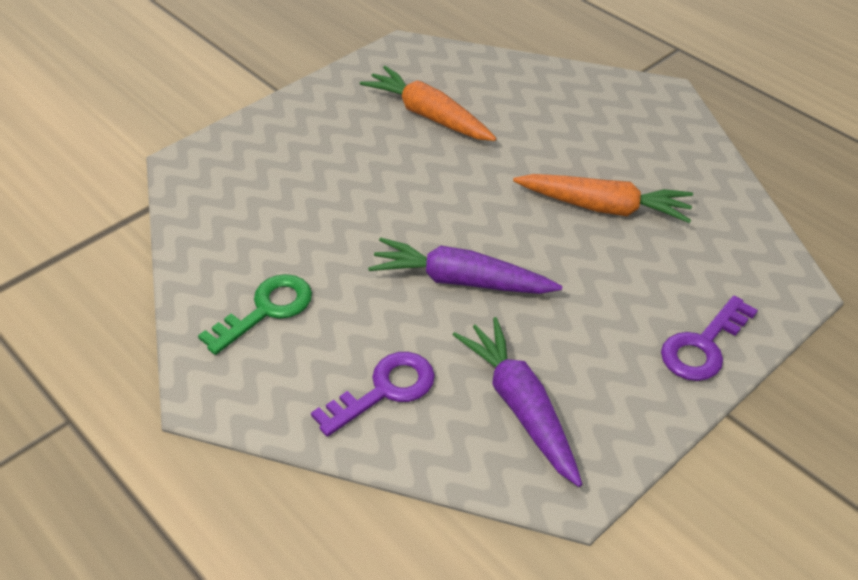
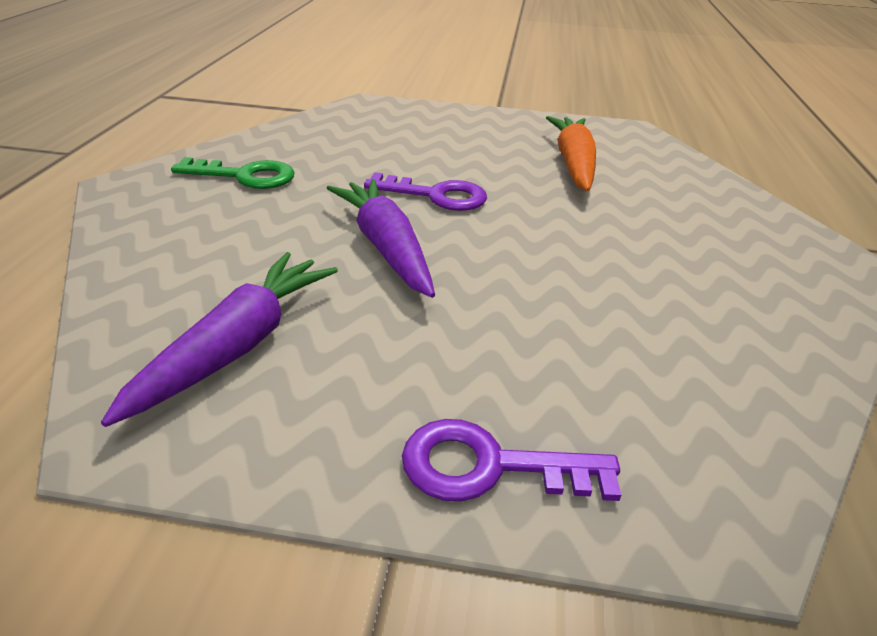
camera: 50 degrees right, 10 degrees down
purple key [311,352,435,437] -> purple key moved to [364,172,487,211]
orange carrot [513,174,693,223] -> none

